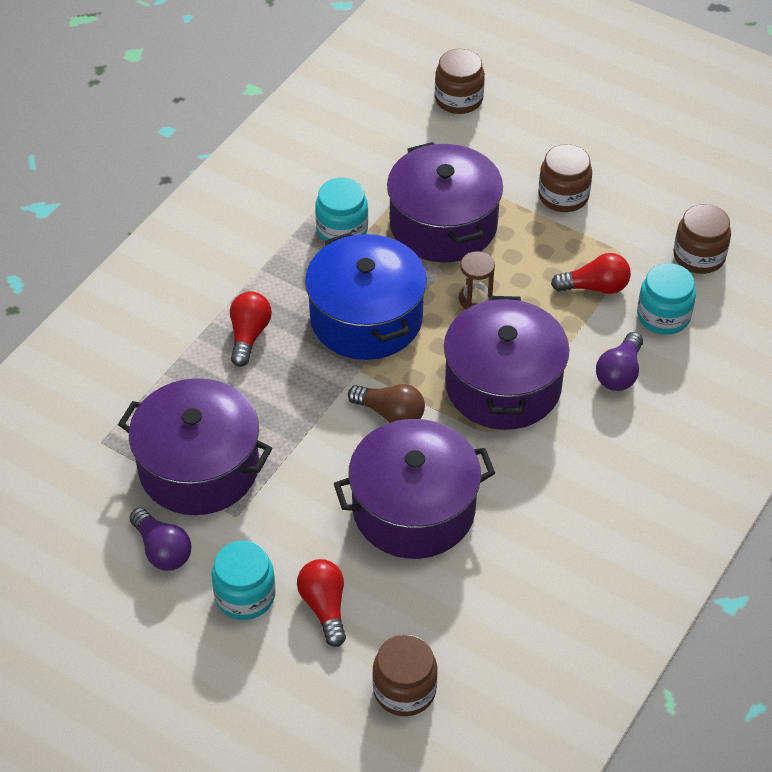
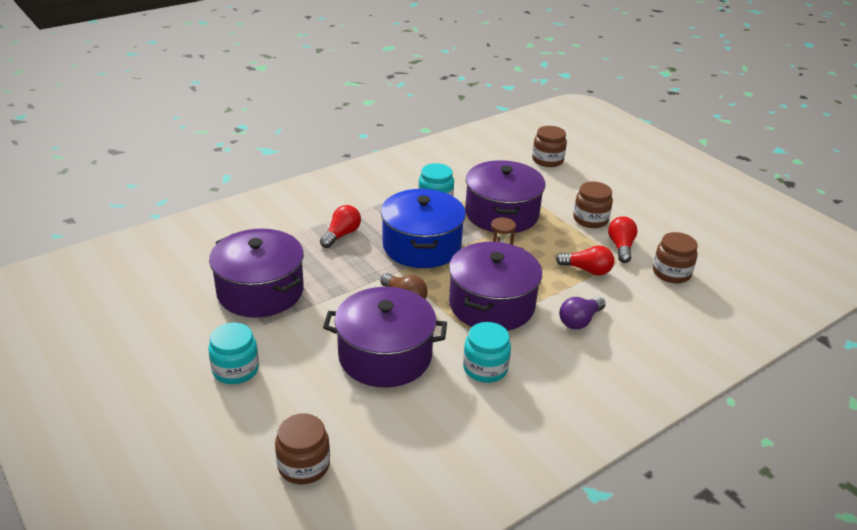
camera: 20 degrees right, 15 degrees down
purple light bulb [129,508,191,571] -> none
red light bulb [297,559,346,647] -> red light bulb moved to [608,216,638,263]
turquoise jar [637,263,696,335] -> turquoise jar moved to [463,322,511,383]

